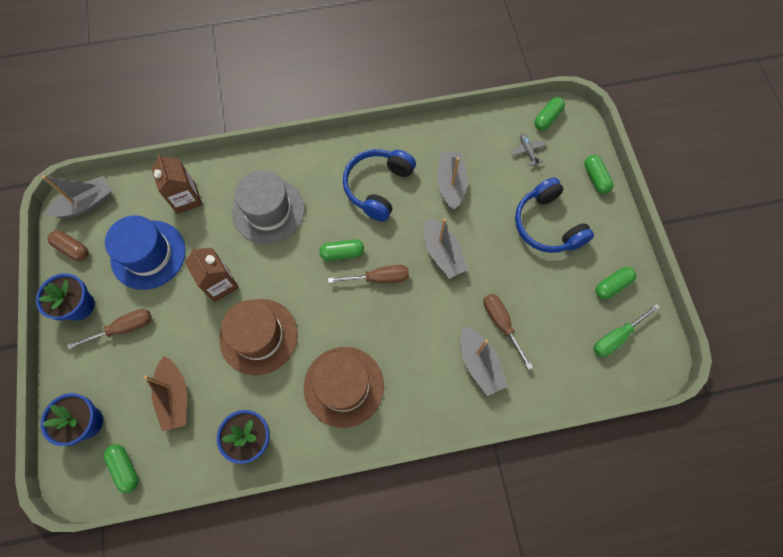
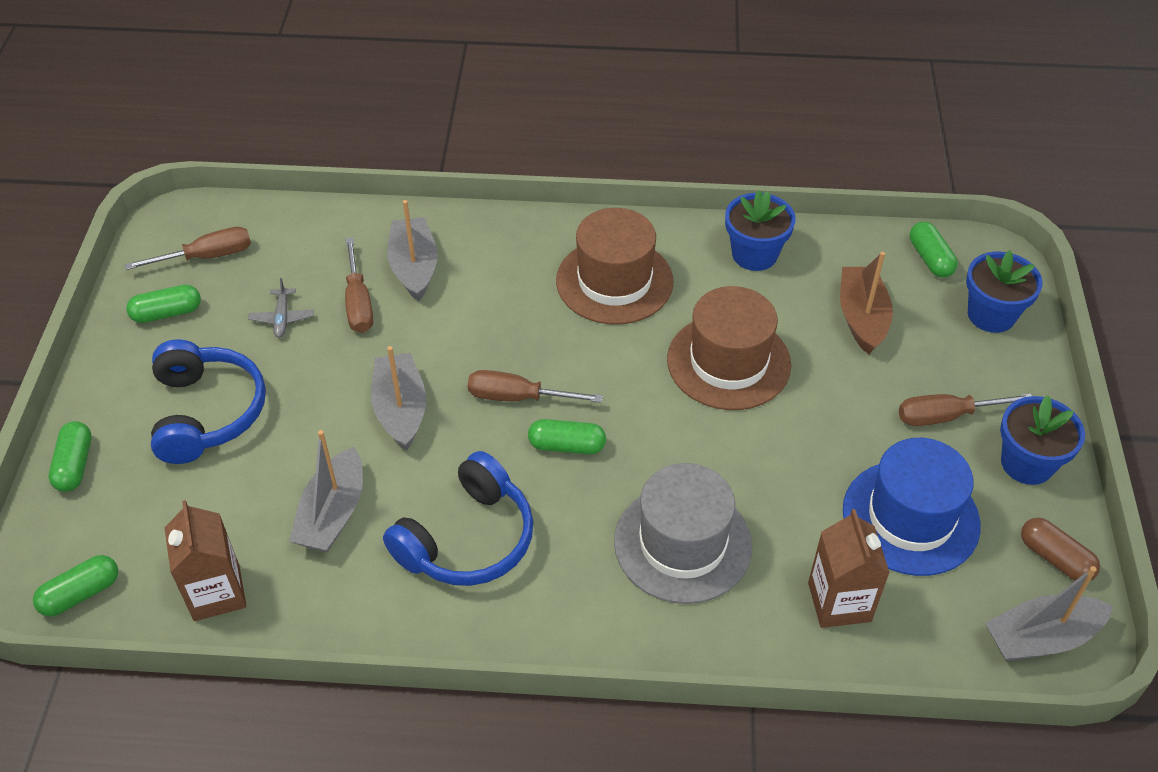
camera: 165 degrees left, 20 degrees down
brown carton [185,247,239,302] -> brown carton moved to [164,500,246,621]
grey plane [511,133,546,166] -> grey plane moved to [248,278,314,338]
green screwdriver [593,304,660,357] -> brown screwdriver [125,227,251,270]

